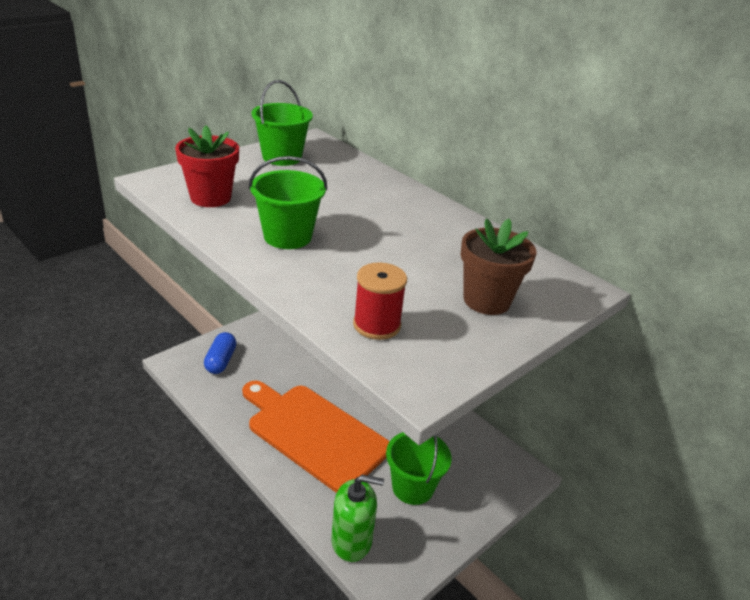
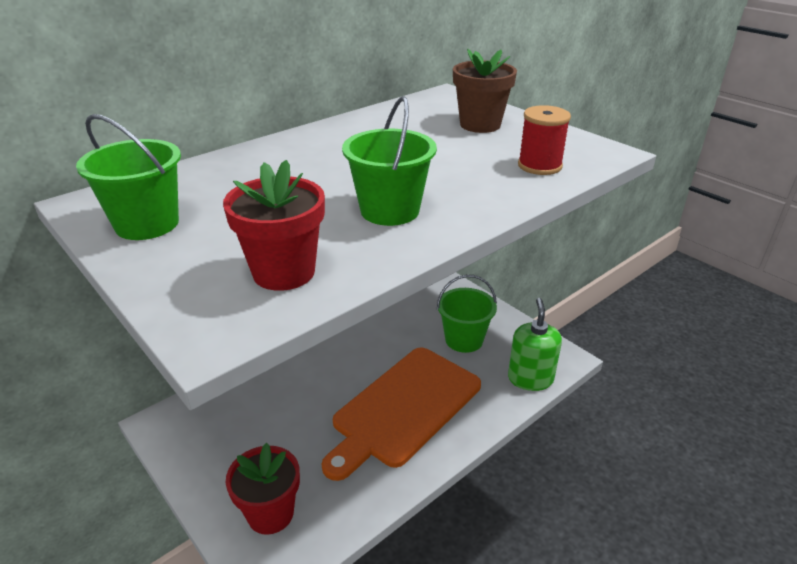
camera: 85 degrees left, 0 degrees up
blue capsule [204,332,236,374] -> red flower pot [226,443,300,535]

